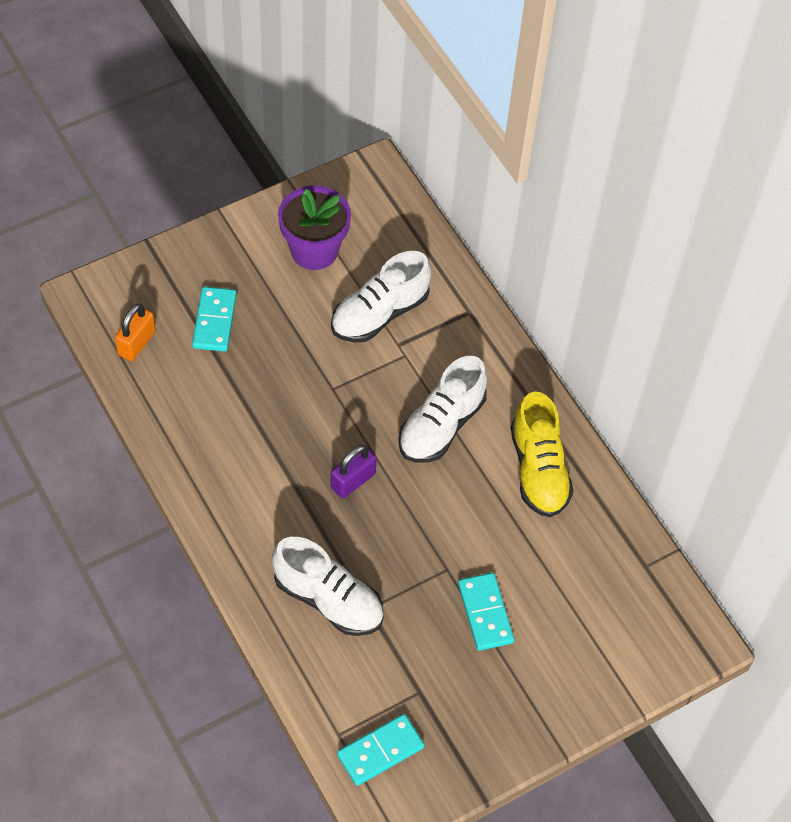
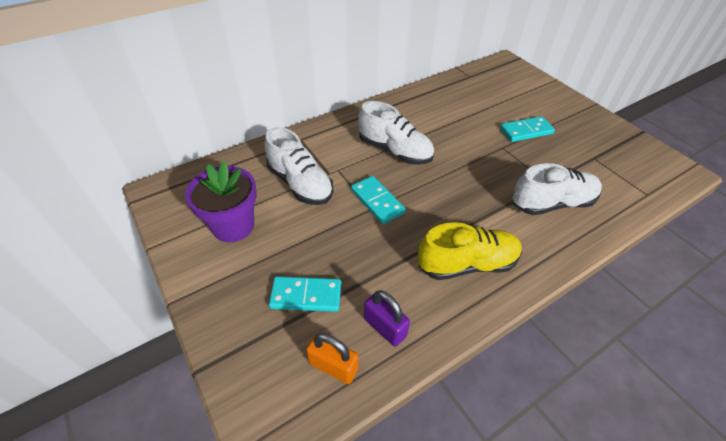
camera: 90 degrees left, 10 degrees down
white shoe [272,537,384,636] -> white shoe turned 45 degrees clockwise [512,163,602,215]
purple padlock [331,445,377,498] -> purple padlock moved to [364,290,410,347]
turquoise domino [337,714,424,786] -> turquoise domino moved to [351,176,406,224]
yellow shoe [511,392,573,517] -> yellow shoe moved to [418,222,522,280]

